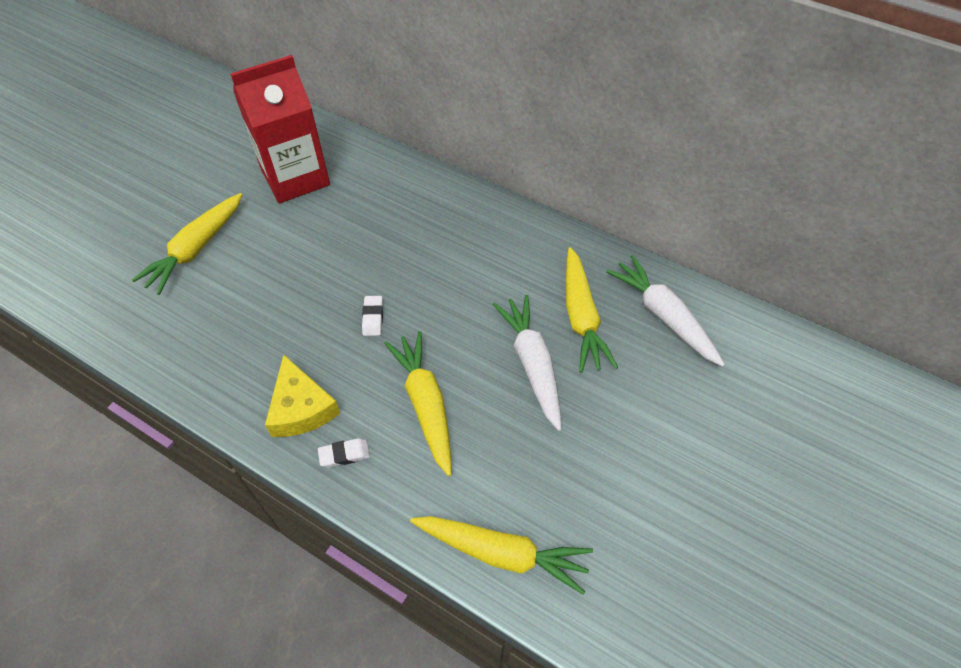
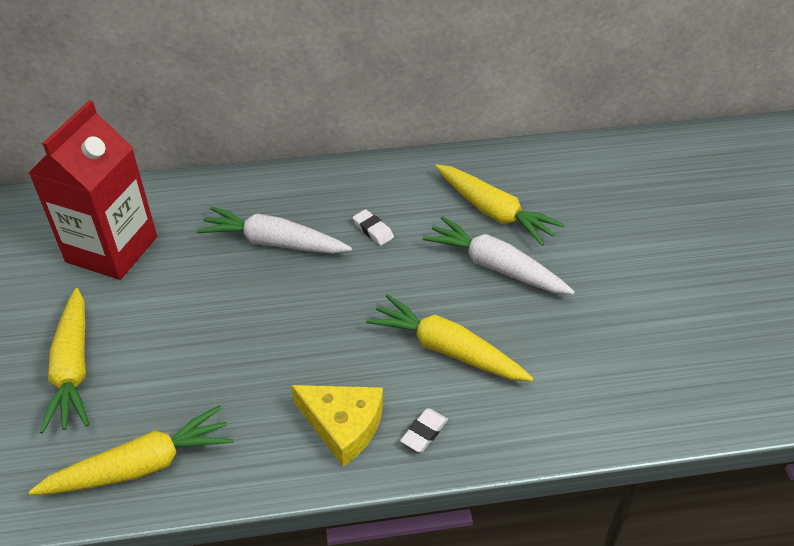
camera: 40 degrees left, 10 degrees down
white eraser [362,296,383,336] -> white eraser moved to [352,209,394,246]
yellow carrot [410,516,593,595] -> yellow carrot moved to [29,405,234,495]
white carrot [606,255,725,367] -> white carrot moved to [196,207,352,254]

